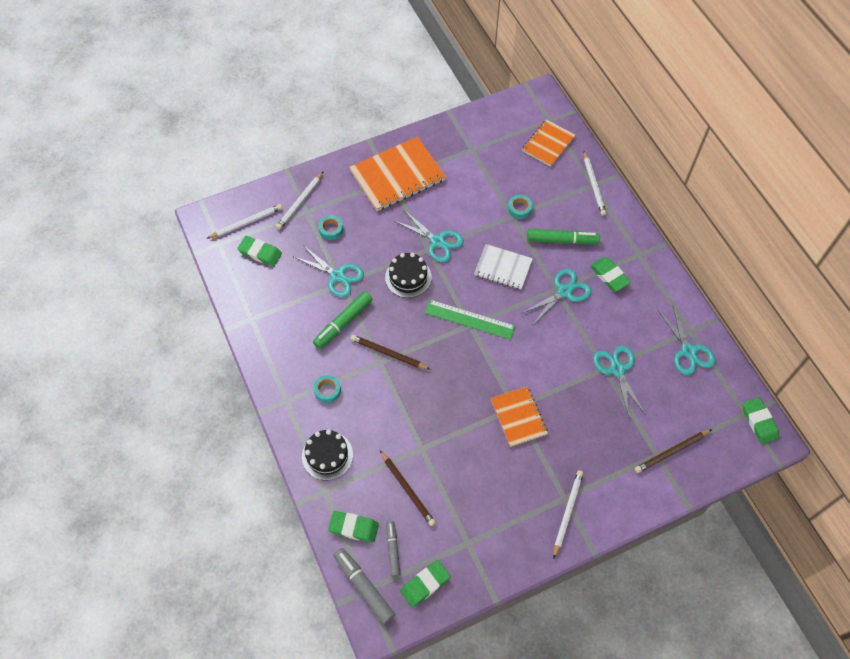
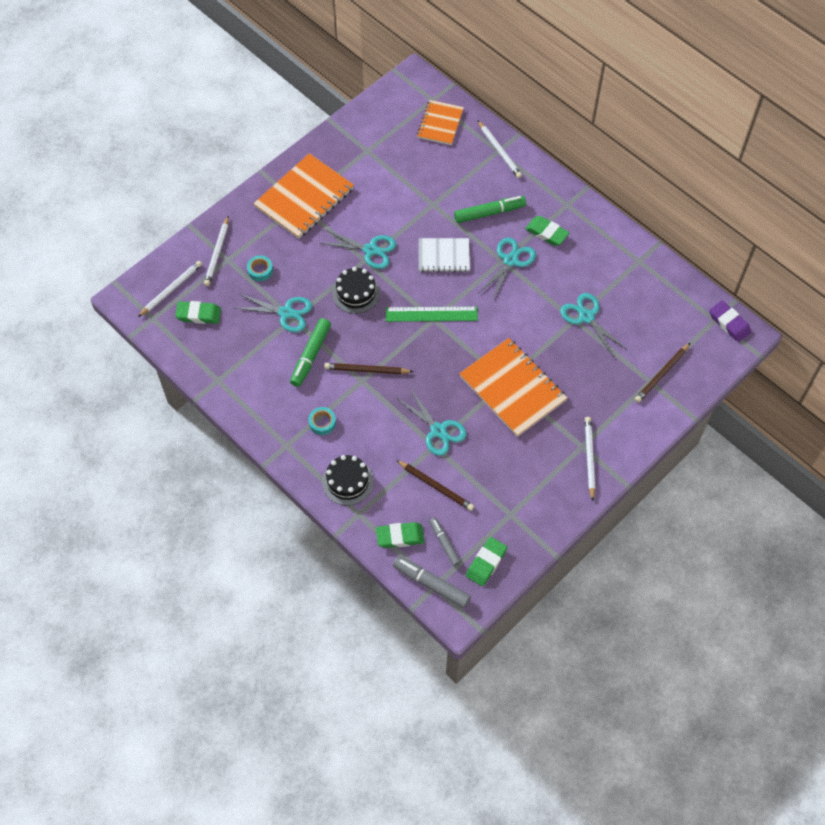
camera: 20 degrees left, 0 degrees up
orange notebook [491,386,548,447] -> orange notebook [459,338,567,437], size x1.66
turquoise tape [508,195,533,219] -> none
turquoise scissors [658,306,715,375] -> turquoise scissors moved to [396,388,467,456]
green eraser [743,397,779,445] -> purple eraser [709,301,751,342]

